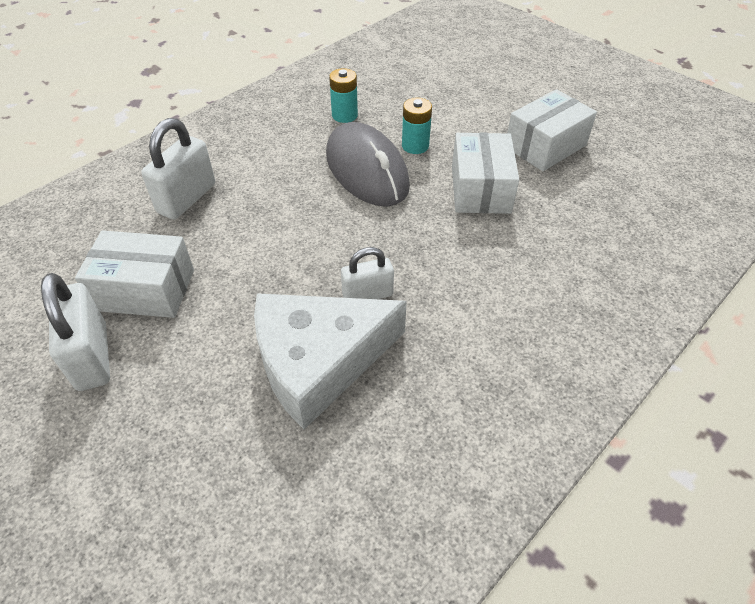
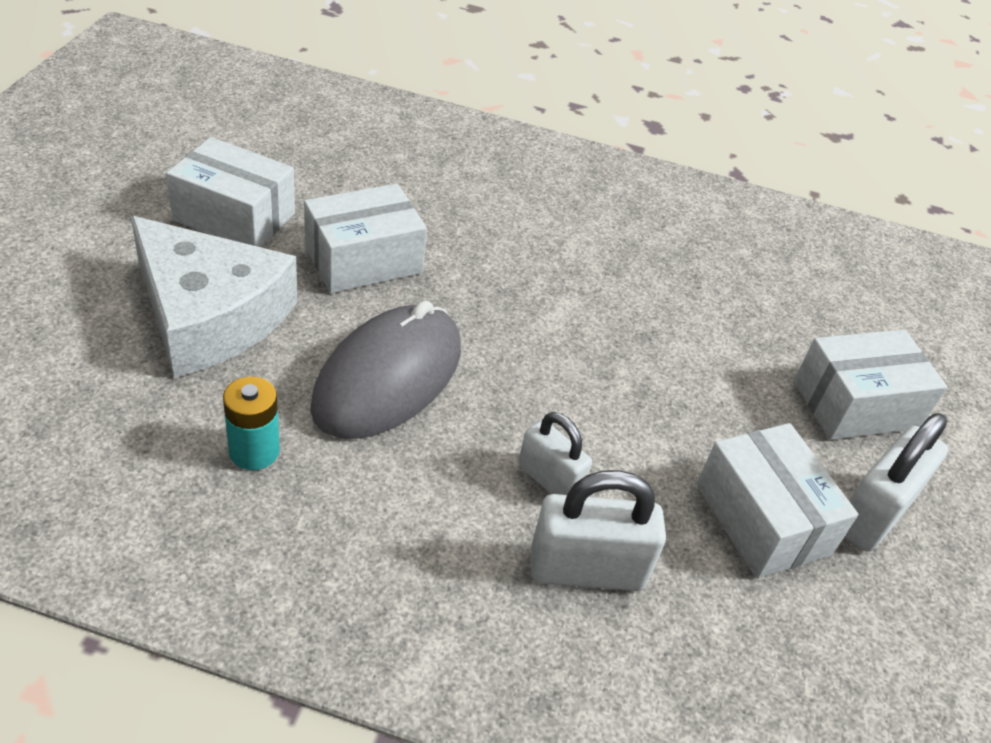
camera: 125 degrees left, 5 degrees down
white cheese [254,293,407,430] -> white cheese moved to [131,216,297,378]
white padlock [341,247,394,299] -> white padlock moved to [518,412,592,495]
turquoise battery [402,98,432,154] -> none
none -> white box [794,329,947,440]

